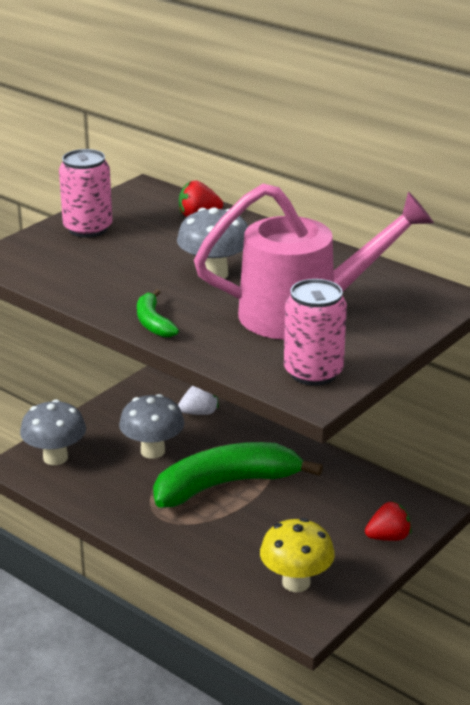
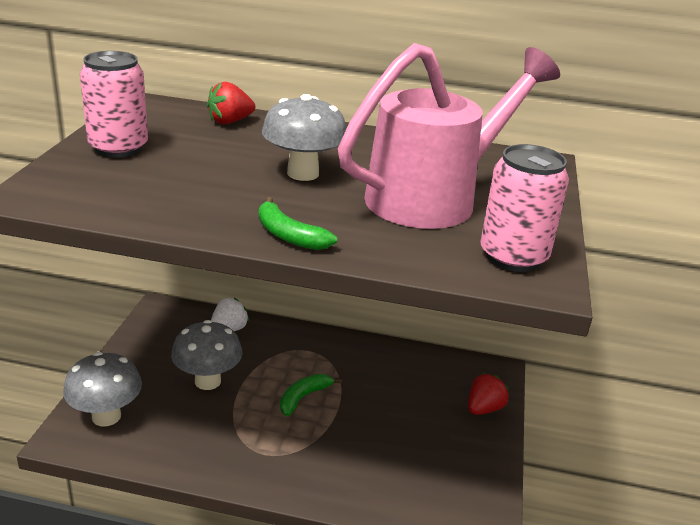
camera: 30 degrees left, 0 degrees up
green banana [153,442,323,508] -> green banana [280,374,342,416], size x0.43
yellow mushroom [260,518,335,592] -> none

